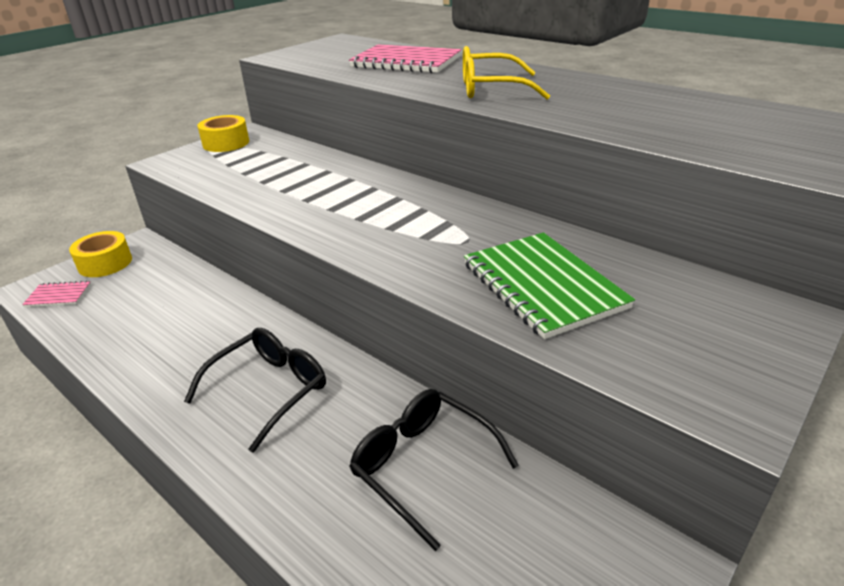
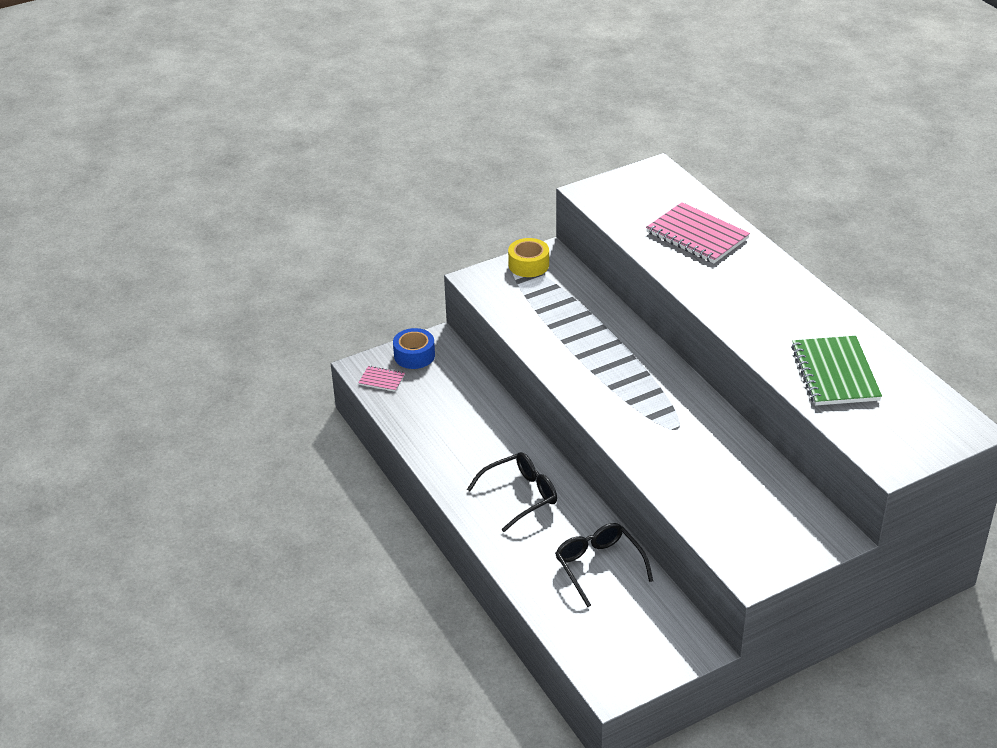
camera: 20 degrees right, 5 degrees up
yellow tape [69,231,132,277] -> blue tape [393,328,435,369]
yellow glasses [463,46,550,99] -> none
green notebook [464,232,635,339] -> green notebook moved to [791,336,882,406]

